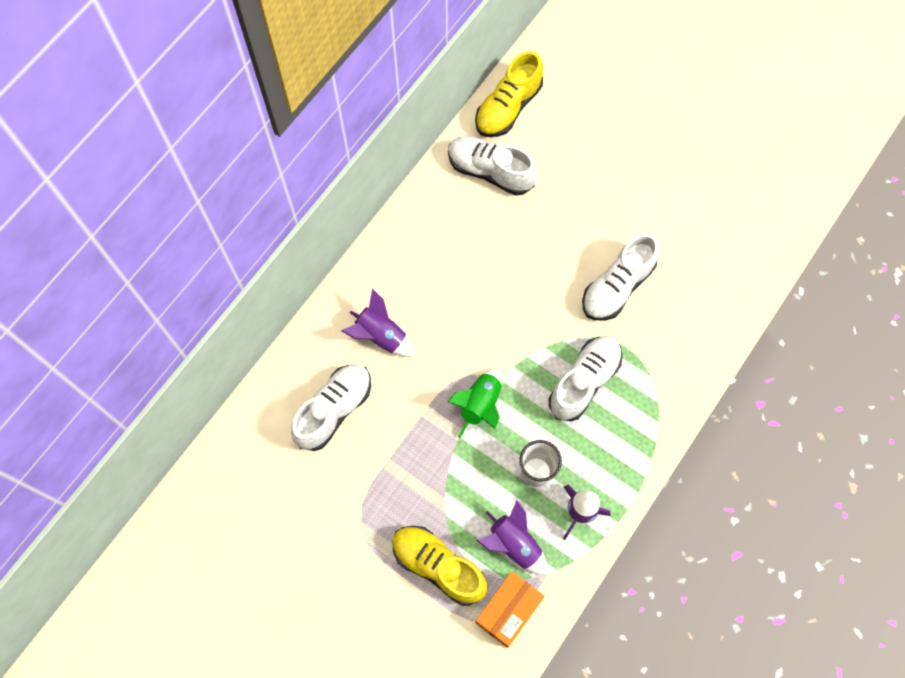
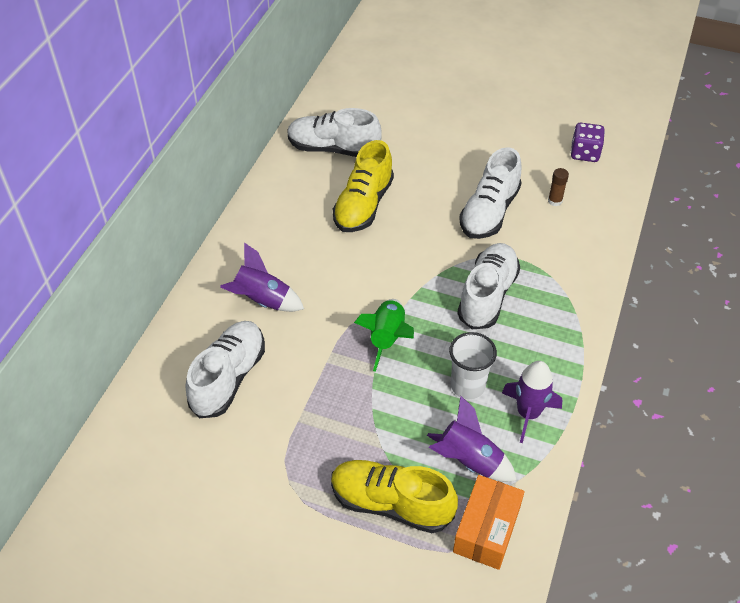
camera: 15 degrees left, 20 degrees down
yellow shoe [475,51,543,137] -> yellow shoe moved to [333,140,394,232]
none -> brown glue stick [548,168,569,206]
none -> purple dice [571,123,605,162]

